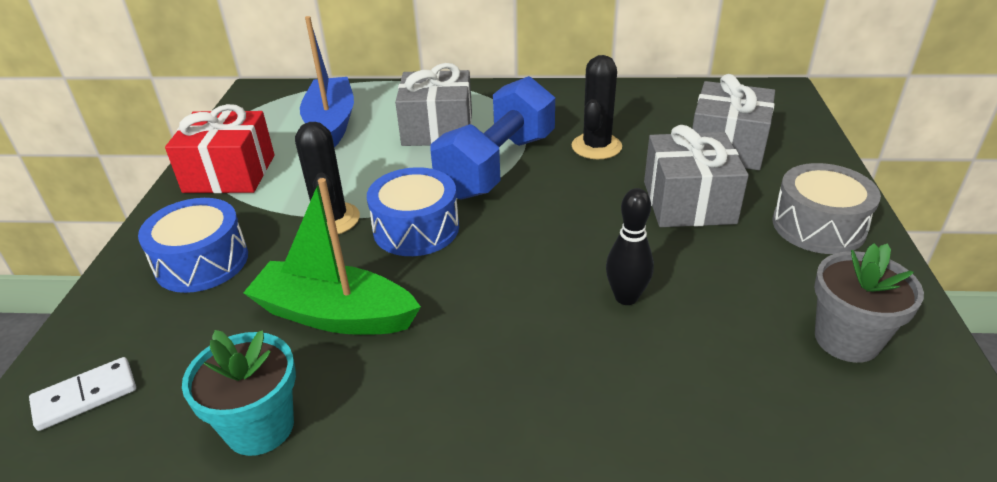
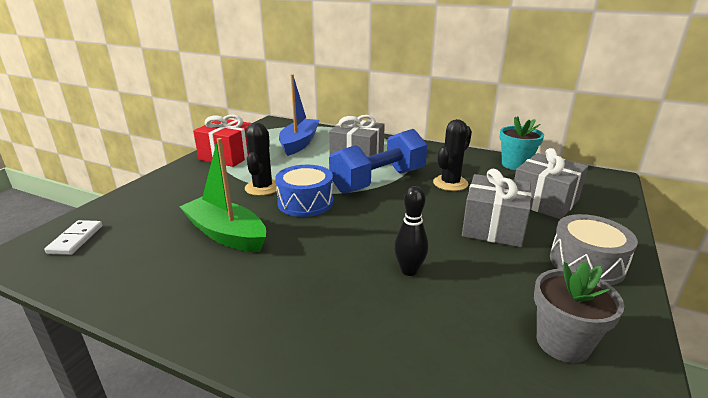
camera: 20 degrees right, 10 degrees down
white domino [29,357,136,431] -> white domino turned 75 degrees counterclockwise [45,220,102,255]
blue drum [138,198,248,293] -> none
turquoise flower pot [182,330,296,456] -> turquoise flower pot moved to [500,116,544,170]

